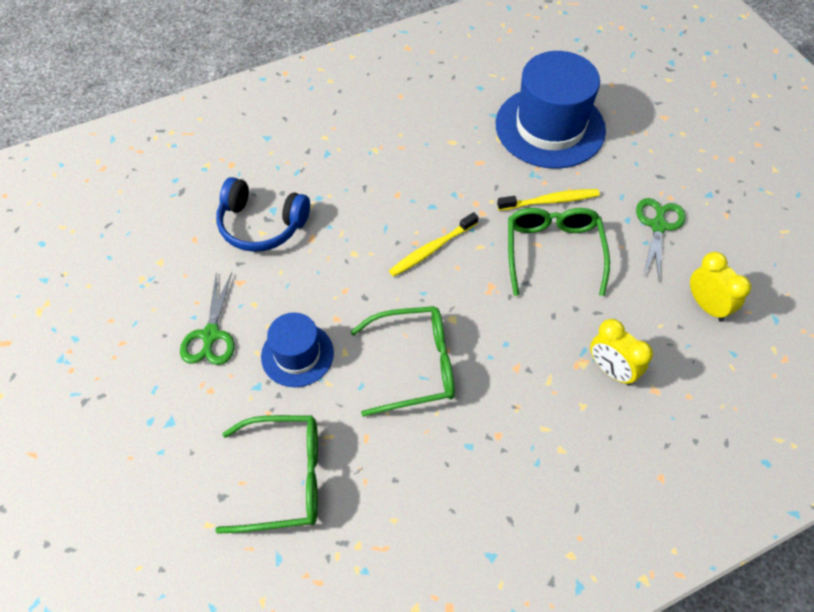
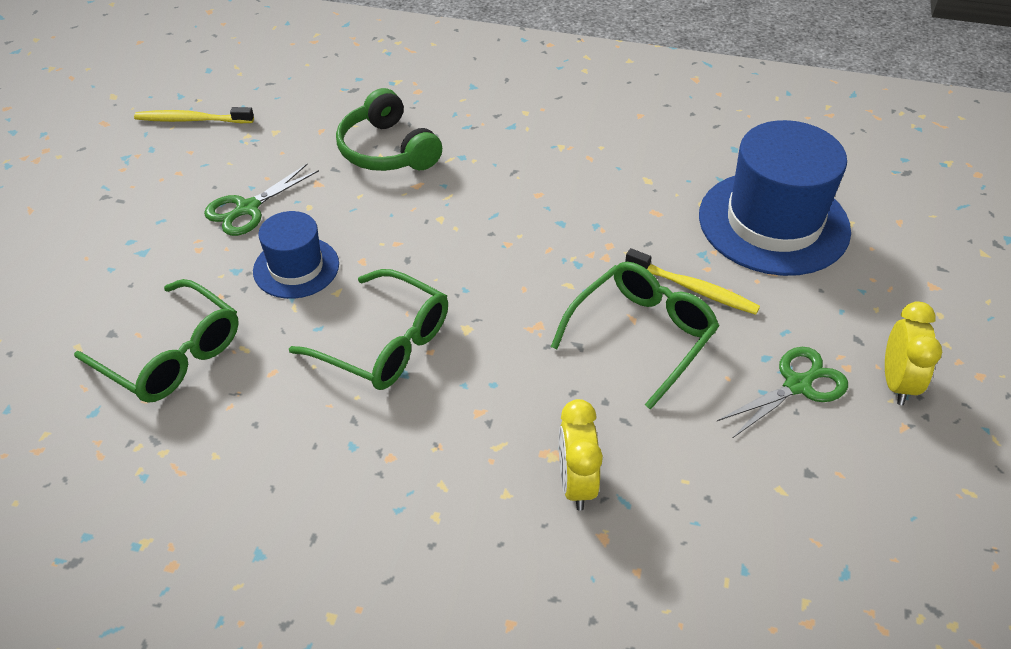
camera: 40 degrees right, 10 degrees down
blue headphones [216,177,310,252] -> green headphones [336,88,442,171]
yellow toothbrush [389,212,478,277] -> yellow toothbrush moved to [134,107,254,123]
yellow clock [690,252,751,322] -> yellow clock moved to [885,301,942,405]

